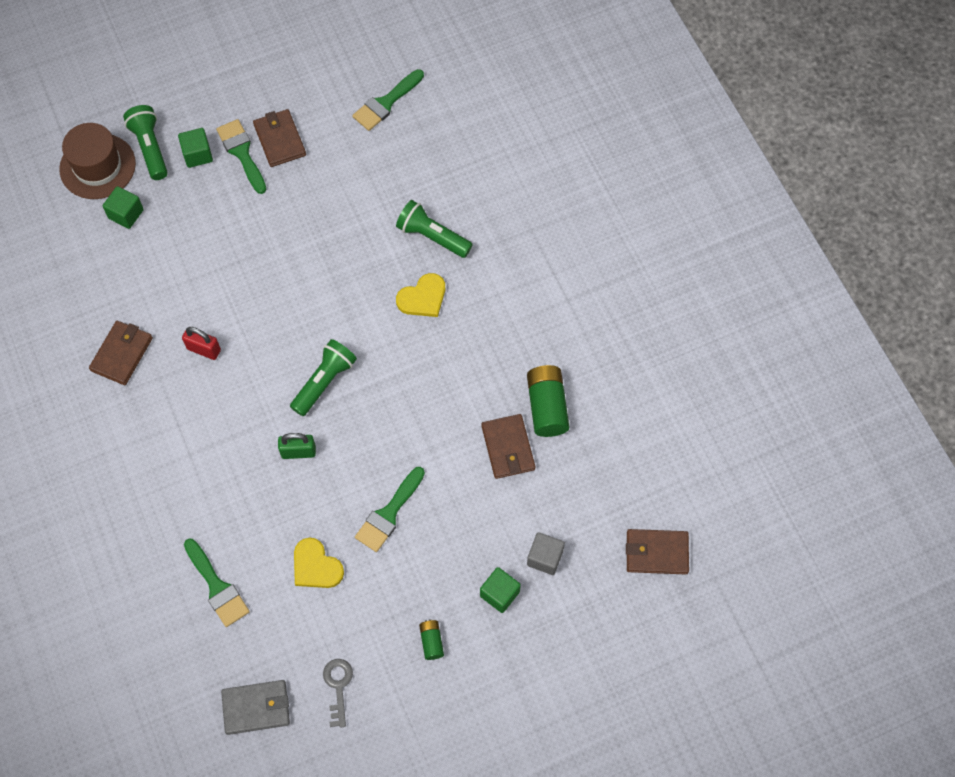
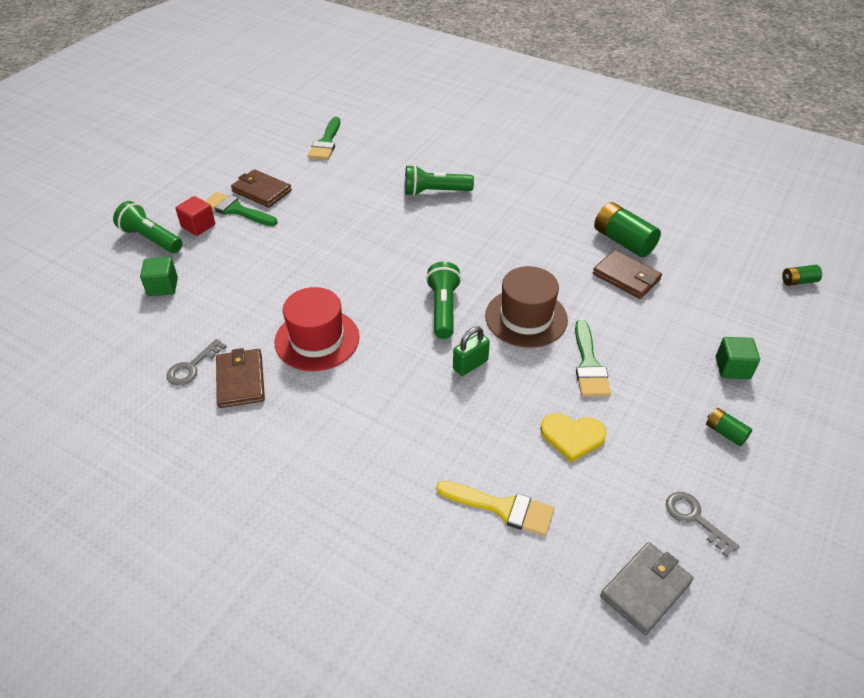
camera: 35 degrees left, 20 degrees down
brown hat [59,123,136,199] -> brown hat moved to [485,266,568,348]
green cube [178,128,213,168] -> red cube [175,196,215,236]
red padlock [182,327,221,360] -> red hat [274,287,359,371]
green brush [184,539,250,627] -> yellow brush [436,481,554,536]
yellow heart [396,273,445,317] -> none
grey cube [527,532,565,575] -> none
brown wallet [626,529,689,574] -> green battery [782,265,822,286]
none -> grey key [167,339,227,386]

